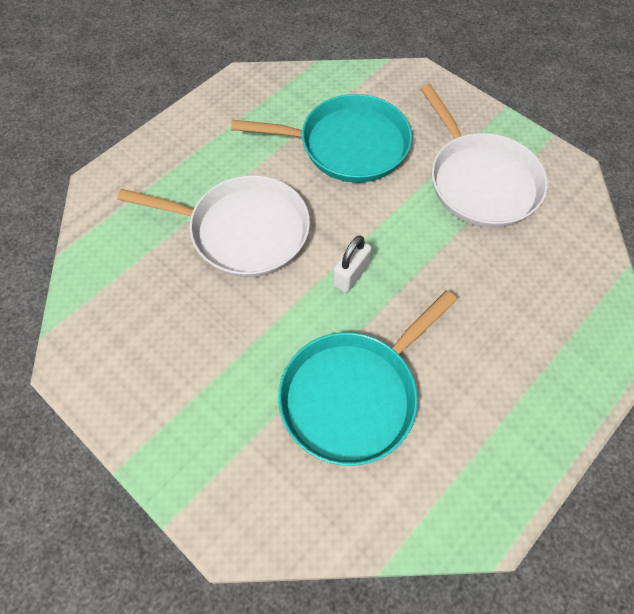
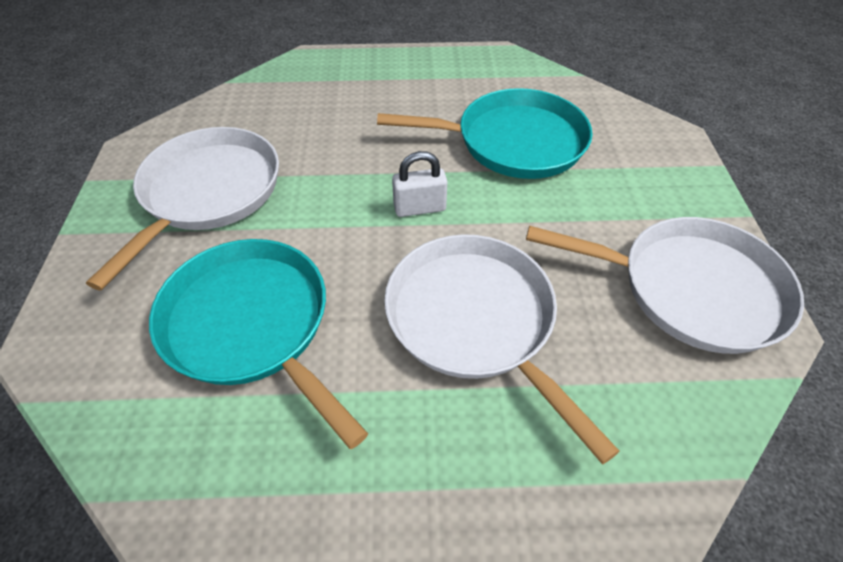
camera: 135 degrees left, 10 degrees down
none -> white pan [526,217,804,354]

